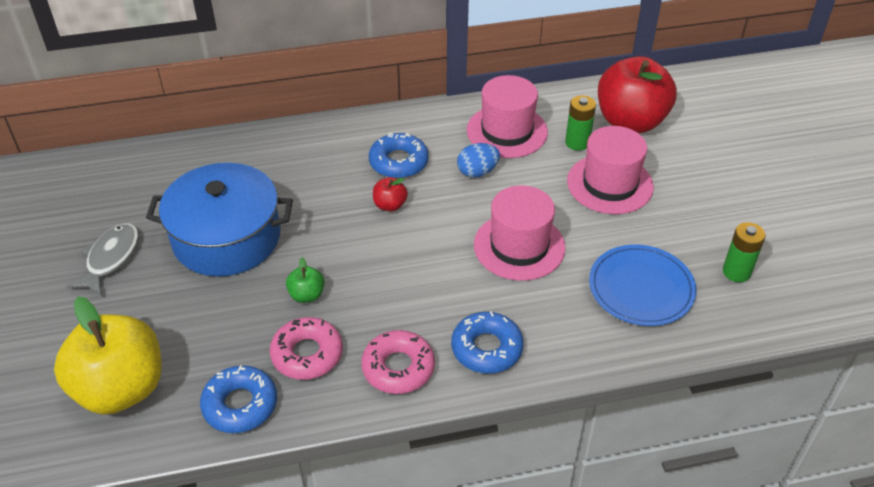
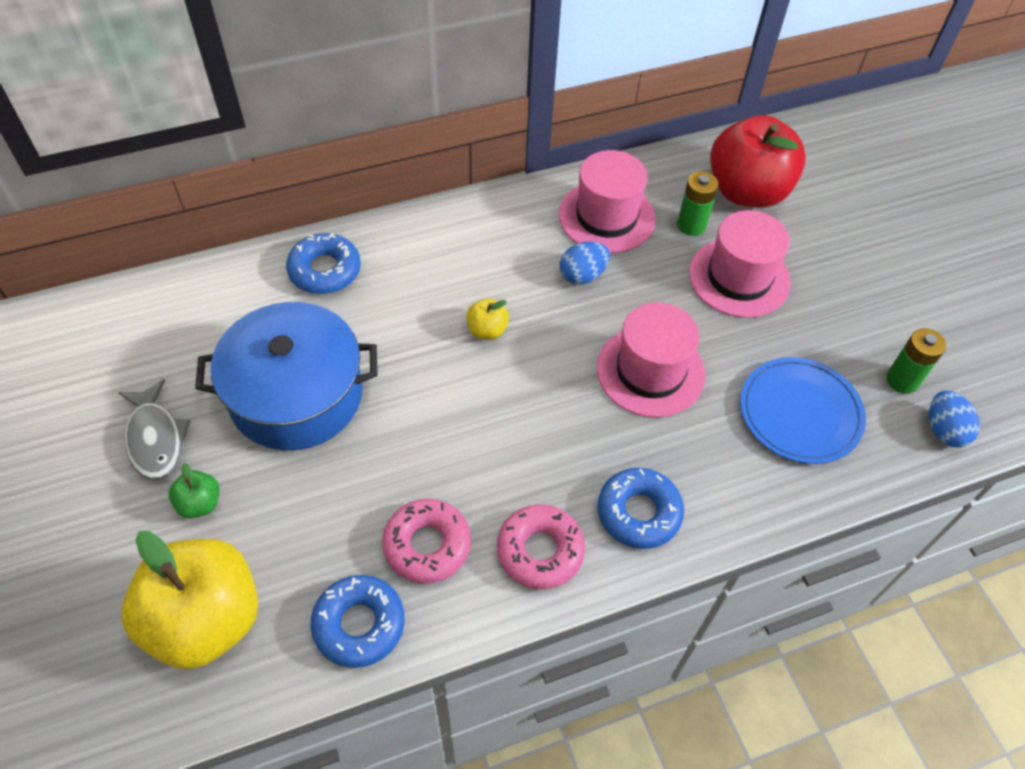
camera: 10 degrees left, 10 degrees up
grey fish [67,223,139,296] -> grey fish turned 150 degrees clockwise [118,379,190,481]
green apple [286,257,325,303] -> green apple moved to [169,463,219,518]
blue donut [369,133,429,179] -> blue donut moved to [286,233,361,294]
red apple [373,177,408,211] -> yellow apple [467,298,509,340]
none -> blue egg [929,391,980,447]

